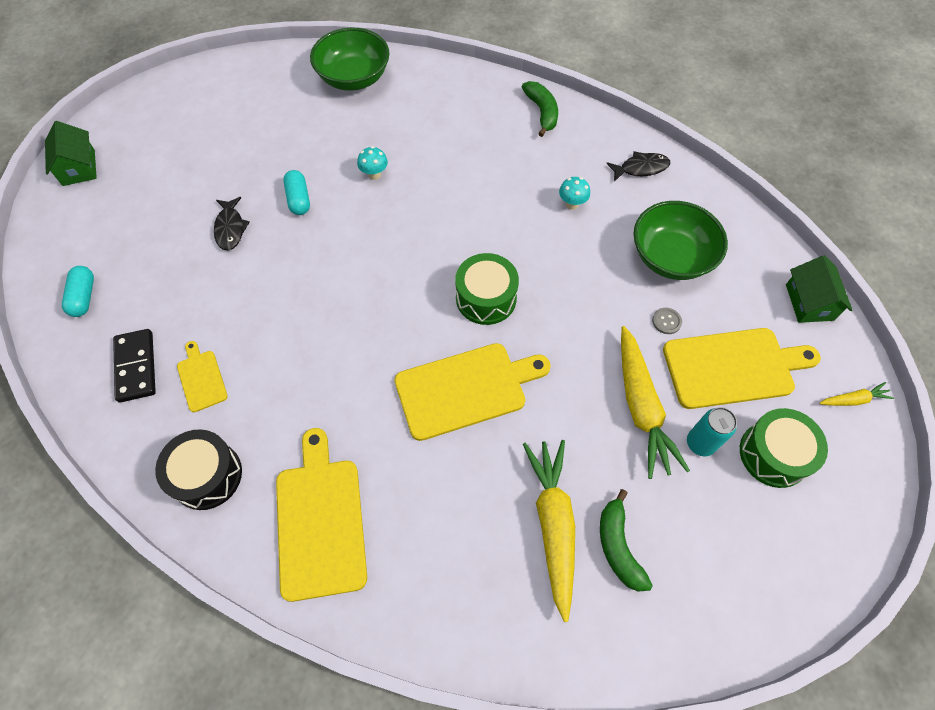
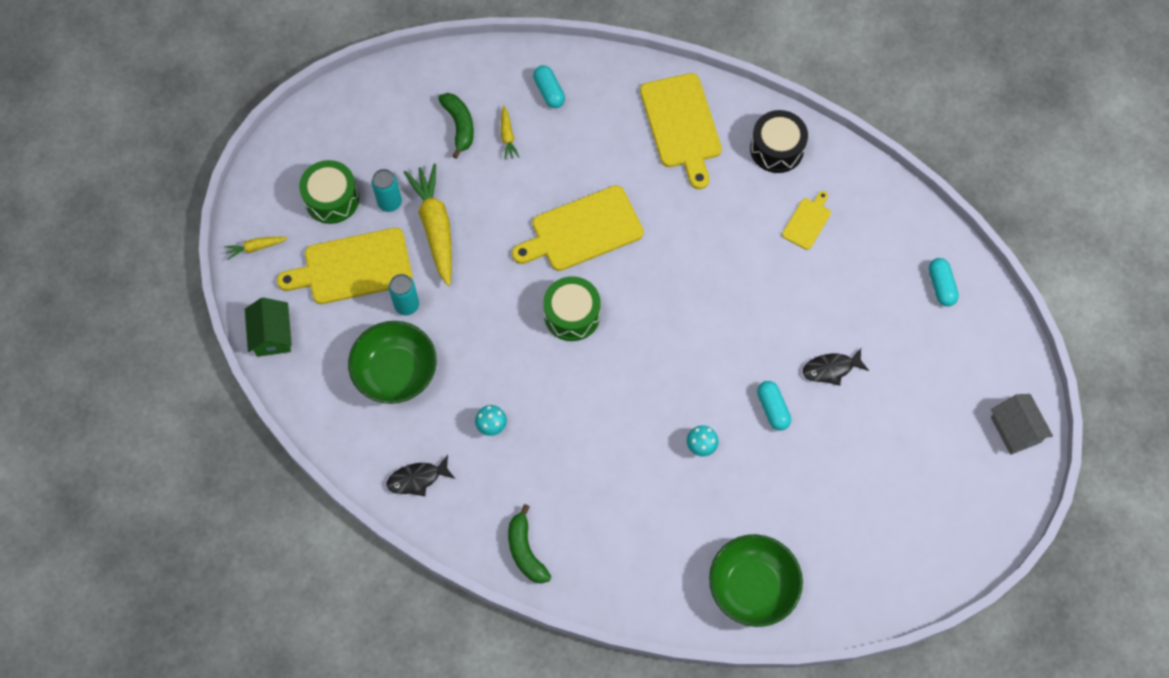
camera: 175 degrees right, 5 degrees up
green house [45,121,97,186] -> grey house [991,394,1053,455]
black domino [113,329,156,403] -> none
yellow cutting board [177,341,228,412] -> yellow cutting board turned 120 degrees counterclockwise [782,191,831,250]
black fish [214,197,250,250] -> black fish turned 90 degrees counterclockwise [803,348,869,386]
yellow carrot [523,440,575,622] -> yellow carrot [501,105,519,160], size x0.47
grey button [652,308,682,334] -> turquoise can [389,274,419,315]
none -> turquoise capsule [533,65,565,108]

